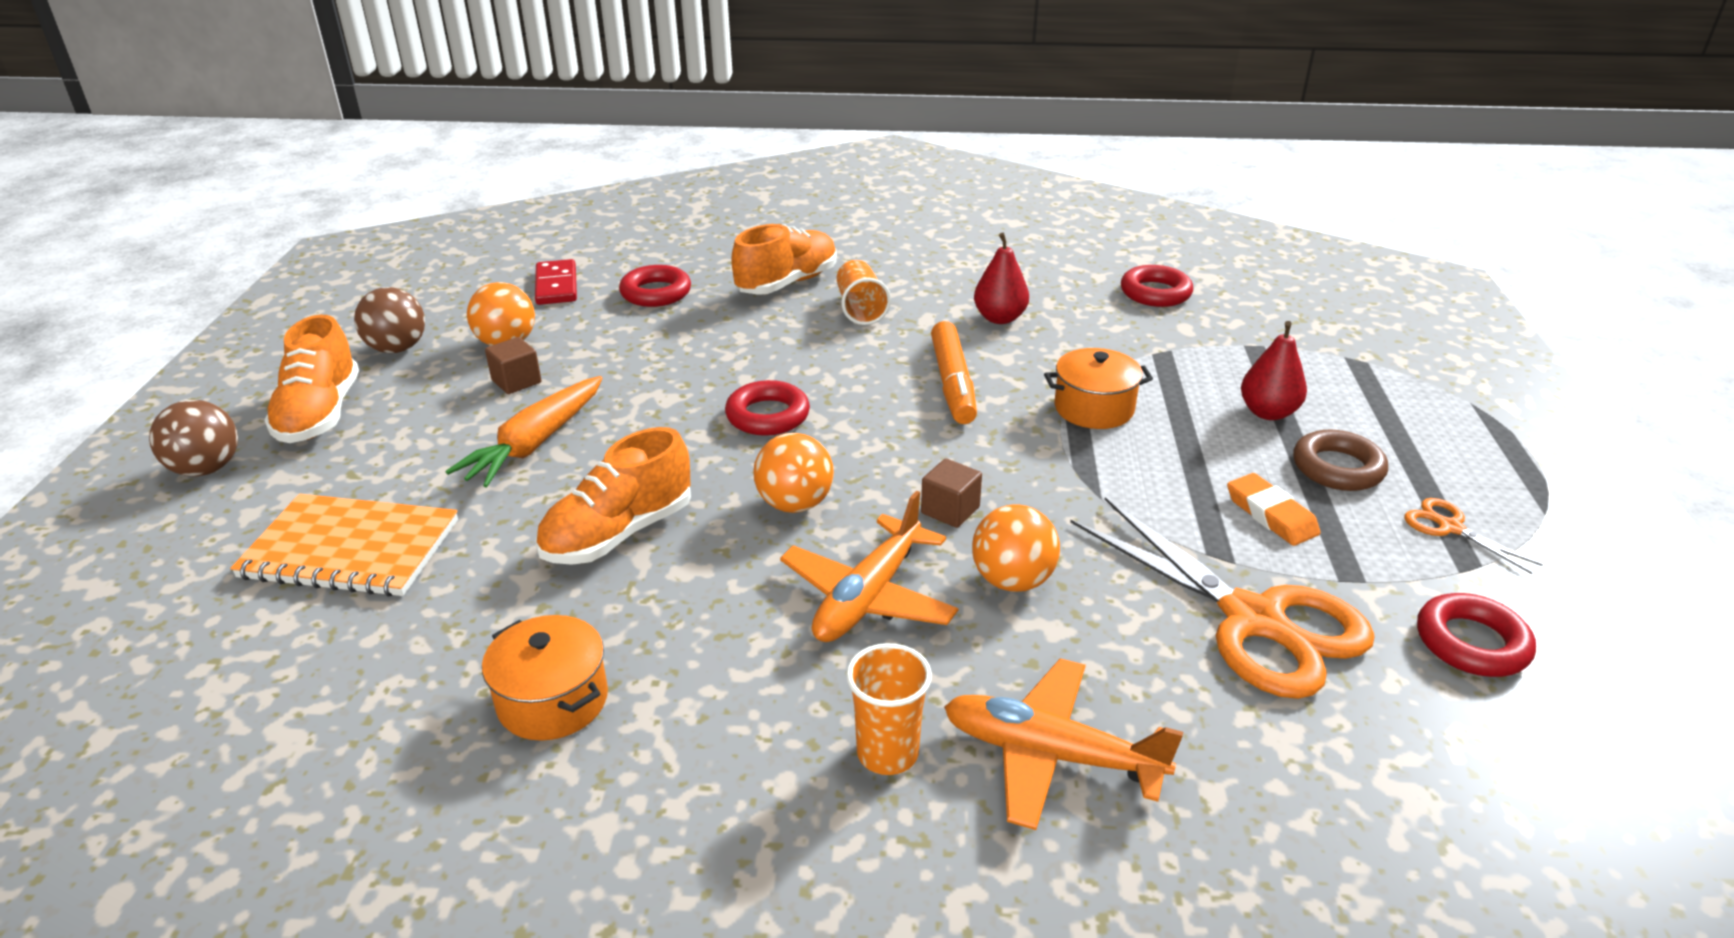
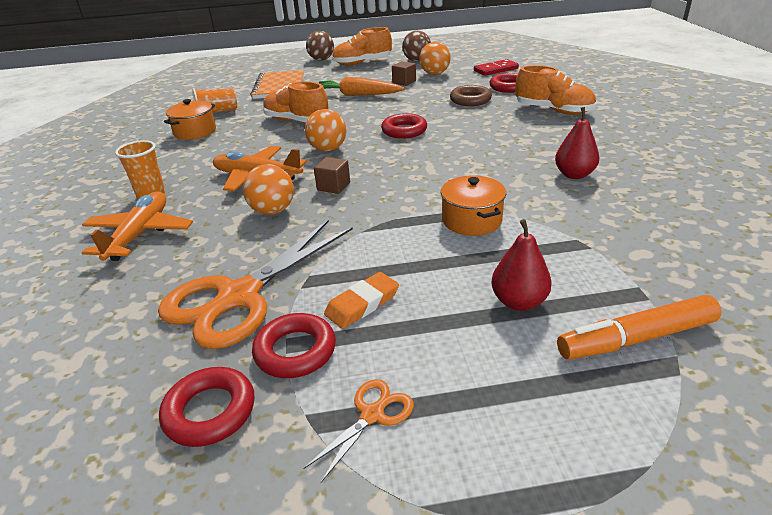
camera: 80 degrees right, 0 degrees up
orange cup [837,260,891,325] -> orange cup moved to [192,88,237,113]
orange marker [931,321,977,424] -> orange marker moved to [557,295,722,360]
red ring [1121,265,1193,307] -> red ring moved to [252,313,336,378]
brown ring [1293,430,1388,491] -> brown ring moved to [450,85,492,106]

